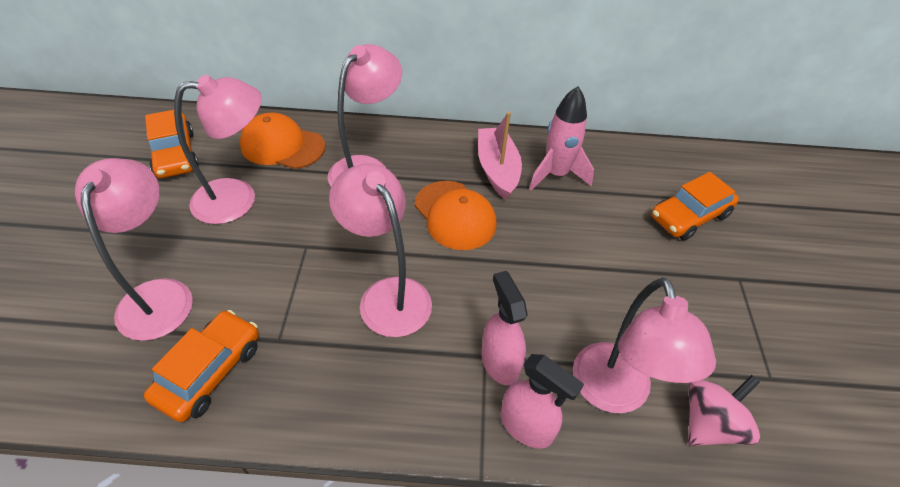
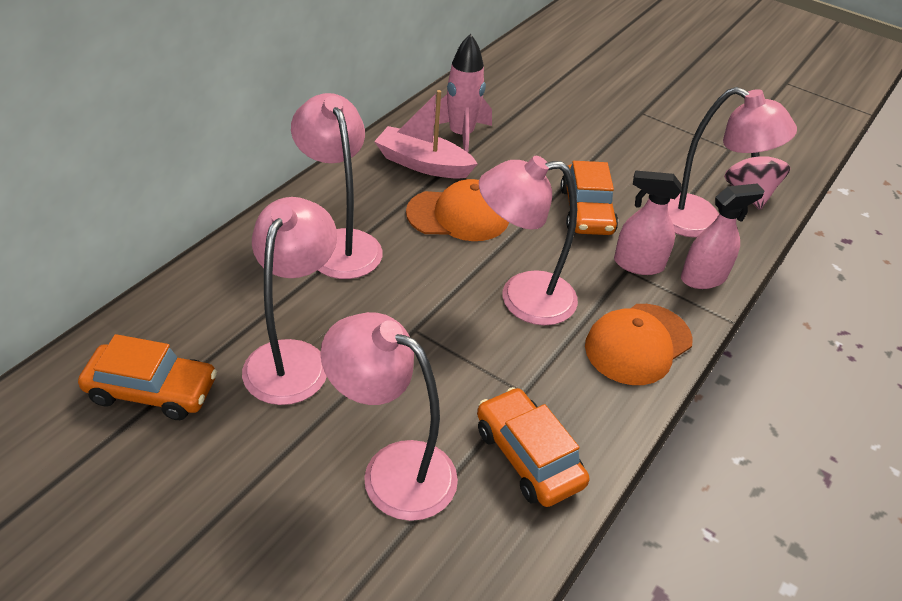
camera: 60 degrees left, 5 degrees down
orange cap [240,113,325,169] -> orange cap moved to [585,304,693,385]
orange car [651,172,739,240] -> orange car moved to [561,161,618,235]

